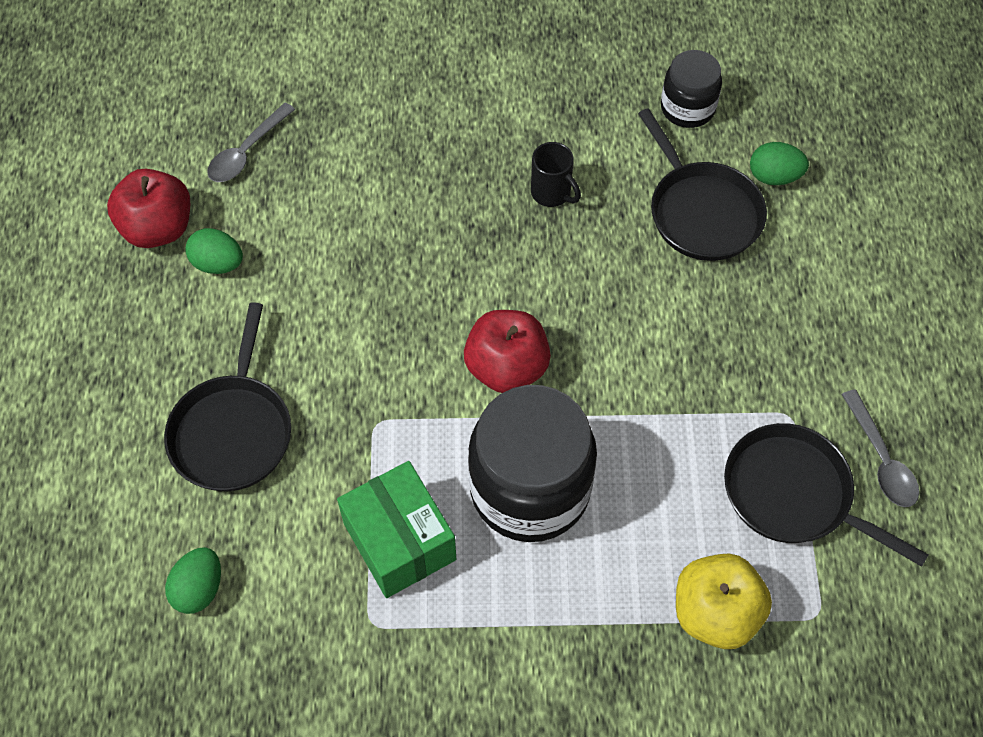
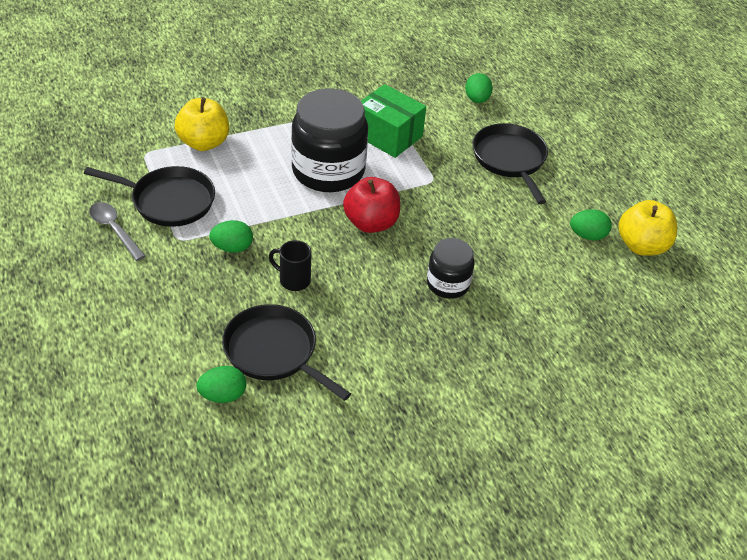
camera: 155 degrees right, 15 degrees down
red apple [107,169,190,248] -> yellow apple [619,200,677,256]
grey spoon [207,103,295,182] -> none
black mug [531,142,581,207] -> black mug moved to [269,240,311,291]
black jar [661,50,722,128] -> black jar moved to [427,238,474,299]
none -> green egg [209,220,253,253]

